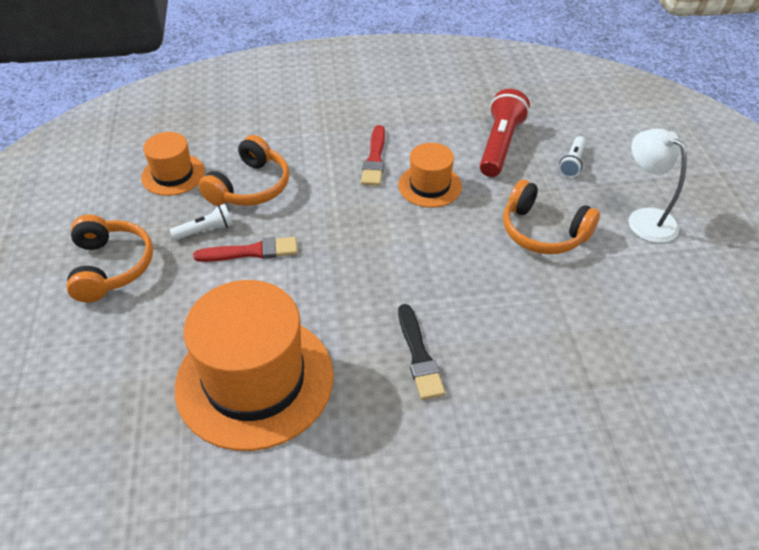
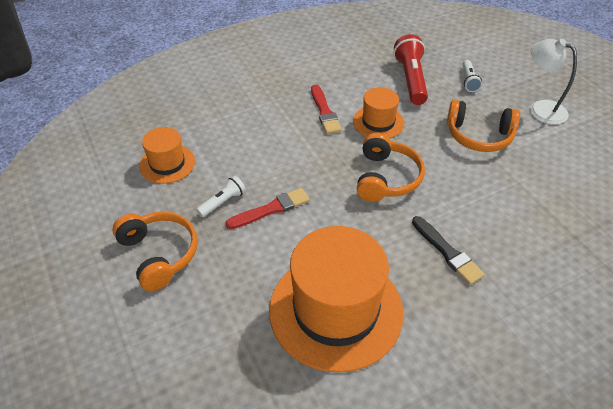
camera: 20 degrees left, 0 degrees up
orange headphones [198,135,289,206] -> orange headphones moved to [357,133,425,202]

